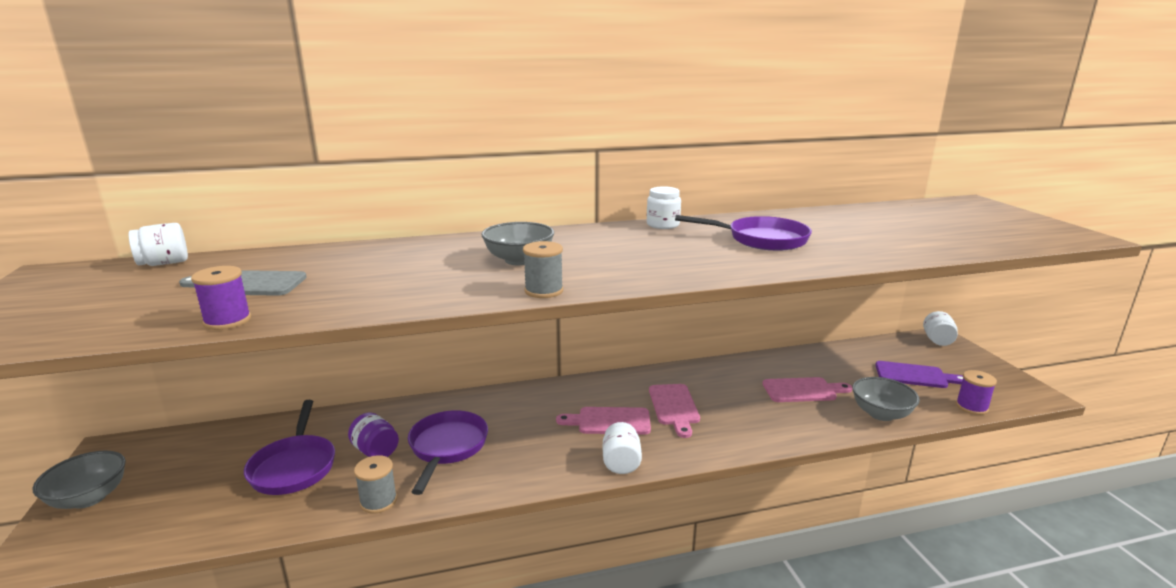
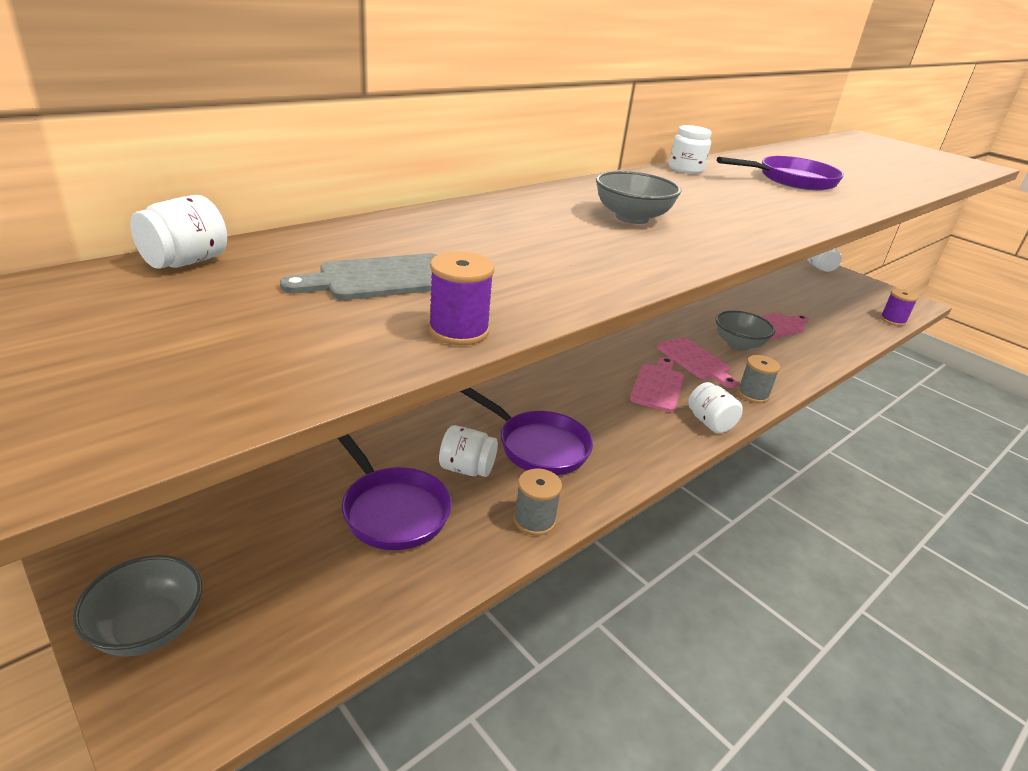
camera: 30 degrees left, 10 degrees up
purple jar [348,413,399,457] -> white jar [439,425,498,477]
purple pan [408,410,488,495] -> purple pan turned 150 degrees clockwise [460,388,593,475]
grey spool [523,241,563,298] -> grey spool moved to [738,355,780,403]
pink cutting board [556,407,651,435] -> pink cutting board turned 135 degrees clockwise [630,357,685,412]
grey bowl [852,377,920,421] -> grey bowl moved to [716,310,775,351]
purple cutting board [875,361,963,388] -> none

